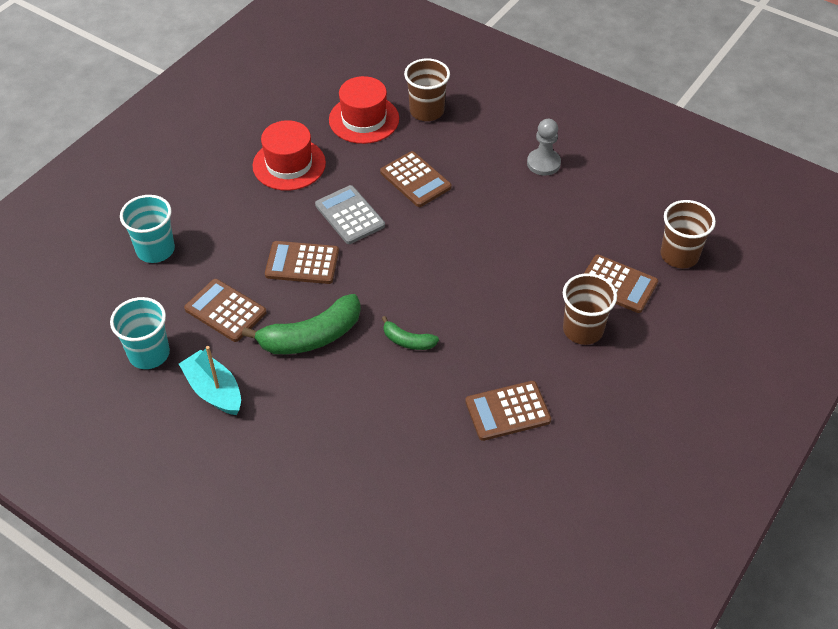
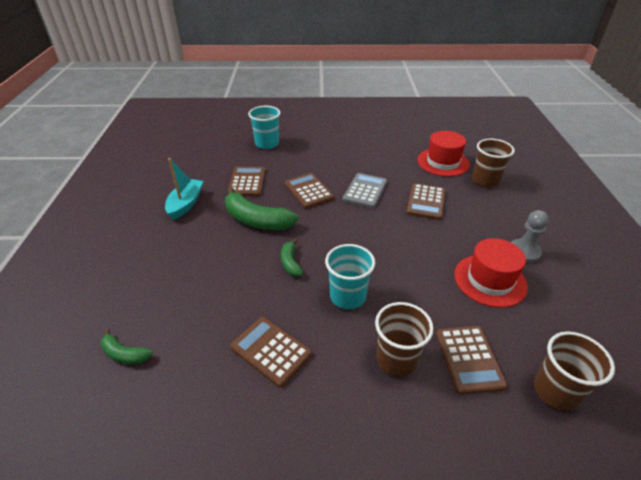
camera: 55 degrees right, 10 degrees down
turquoise cup [110,297,170,369] -> turquoise cup moved to [325,244,375,309]
red hat [253,120,326,191] -> red hat moved to [454,238,528,308]
none -> green banana [101,329,153,364]

